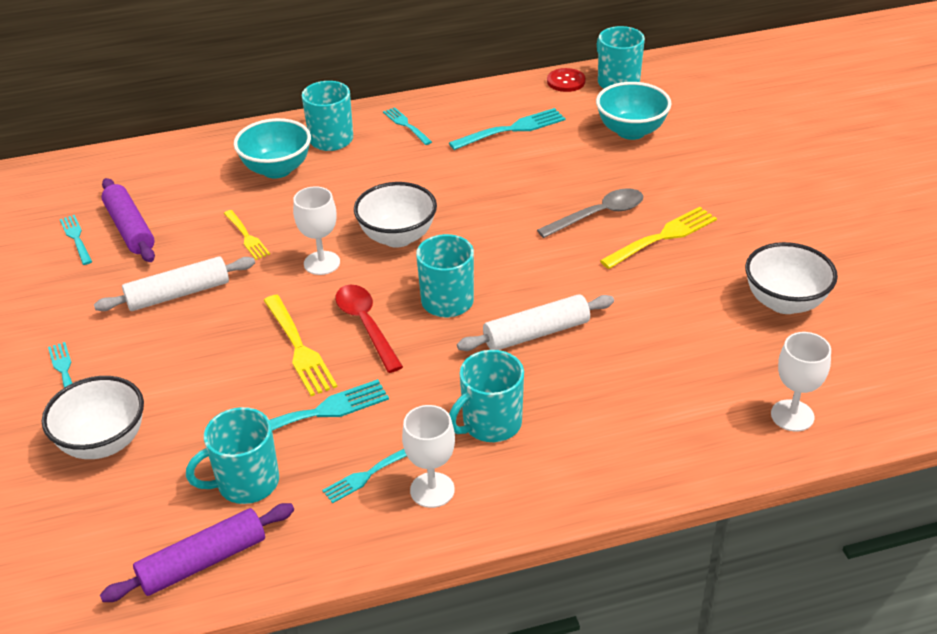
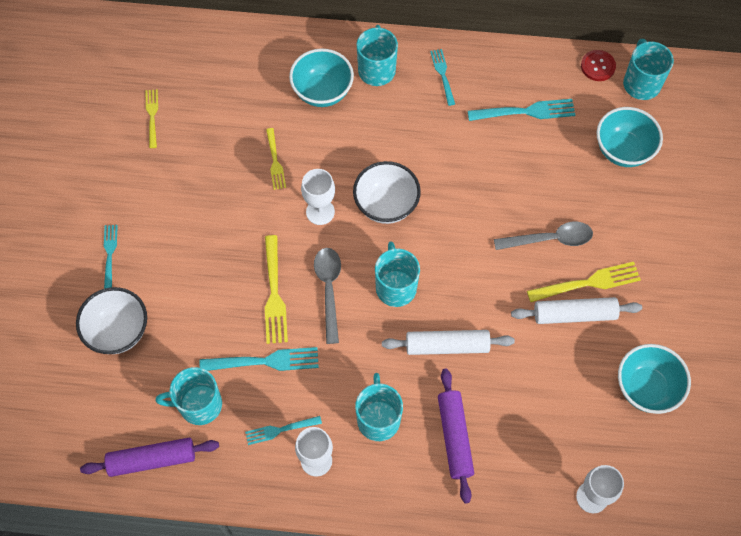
camera: 20 degrees right, 25 degrees up
turquoise fork [60,215,92,265] -> yellow fork [145,89,158,148]
white rolling pin [94,256,255,311] -> white rolling pin moved to [511,297,642,324]
purple rolling pin [101,178,155,262] -> purple rolling pin moved to [438,369,474,503]
red spoon [335,285,403,373] -> grey spoon [314,248,341,344]
turquoise mug [449,350,524,442] -> turquoise mug turned 105 degrees clockwise [355,373,403,441]
white bowl [745,242,838,314] -> turquoise bowl [618,344,691,414]

